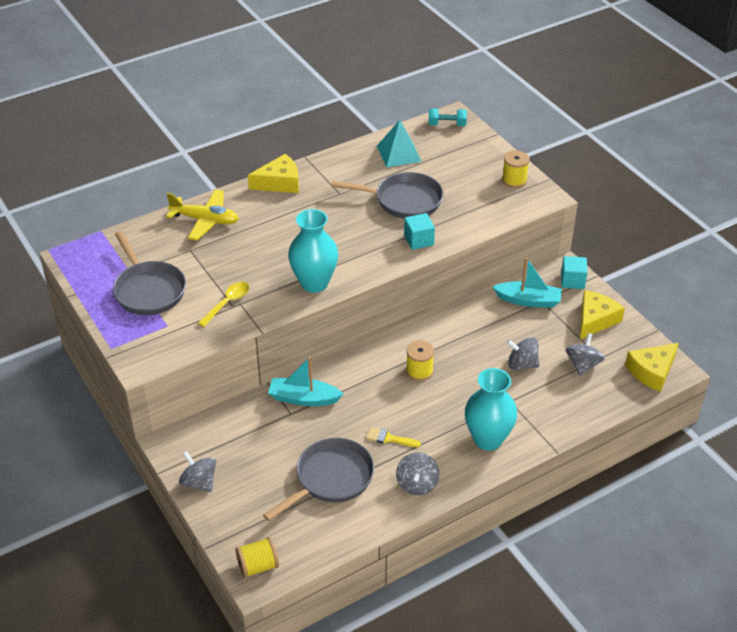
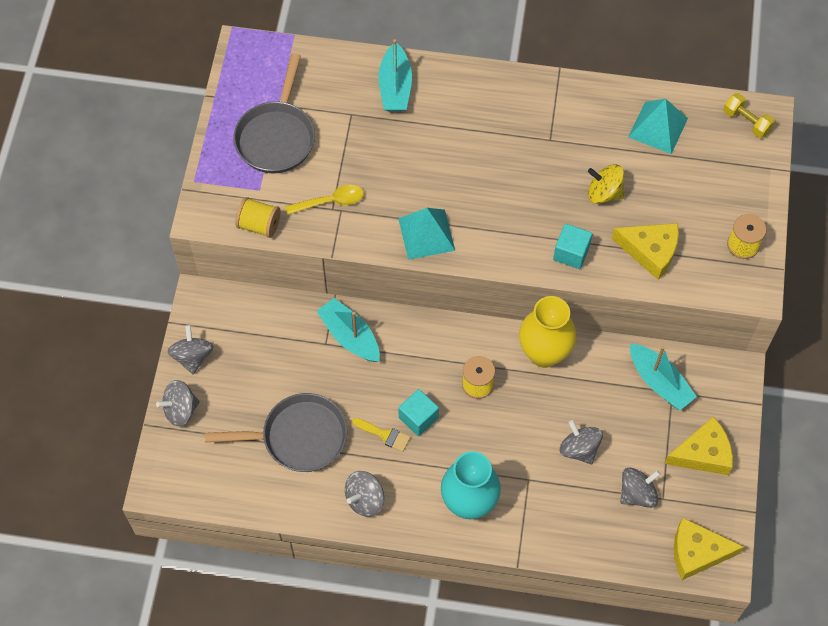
camera: 40 degrees right, 20 degrees up
yellow plane [166,189,239,240] -> turquoise boat [378,39,412,111]
yellow spool [235,537,279,578] -> yellow spool moved to [235,197,281,238]
yellow cheese [248,154,299,193] -> yellow cheese moved to [612,223,679,280]
turquoise vase [288,209,338,293] -> turquoise pyramid [398,208,455,260]
grey pan [331,172,443,219] -> yellow spinning top [588,164,625,204]
yellow brush [366,427,421,447] -> yellow brush turned 150 degrees clockwise [352,418,410,452]
turquoise dumbbell [428,108,467,126] -> yellow dumbbell [723,93,775,138]
turquoise cube [561,256,588,289] -> turquoise cube moved to [398,389,439,436]
none -> grey spinning top [156,380,200,426]
none -> yellow vase [519,296,576,368]

